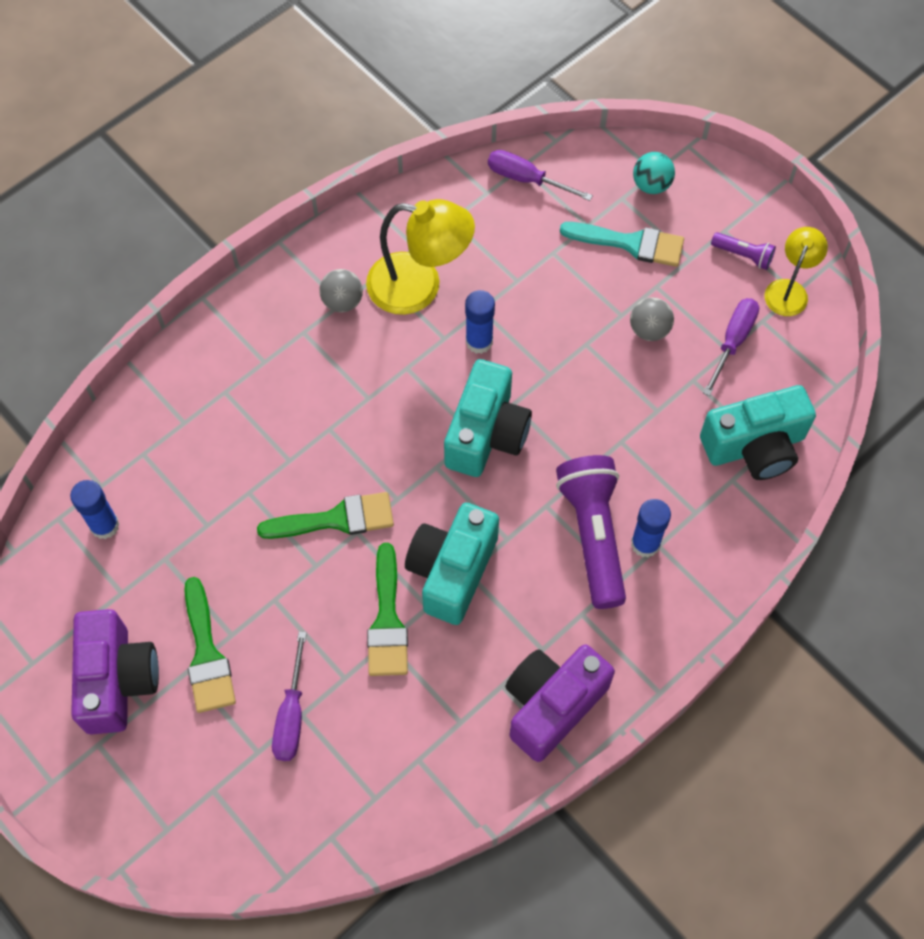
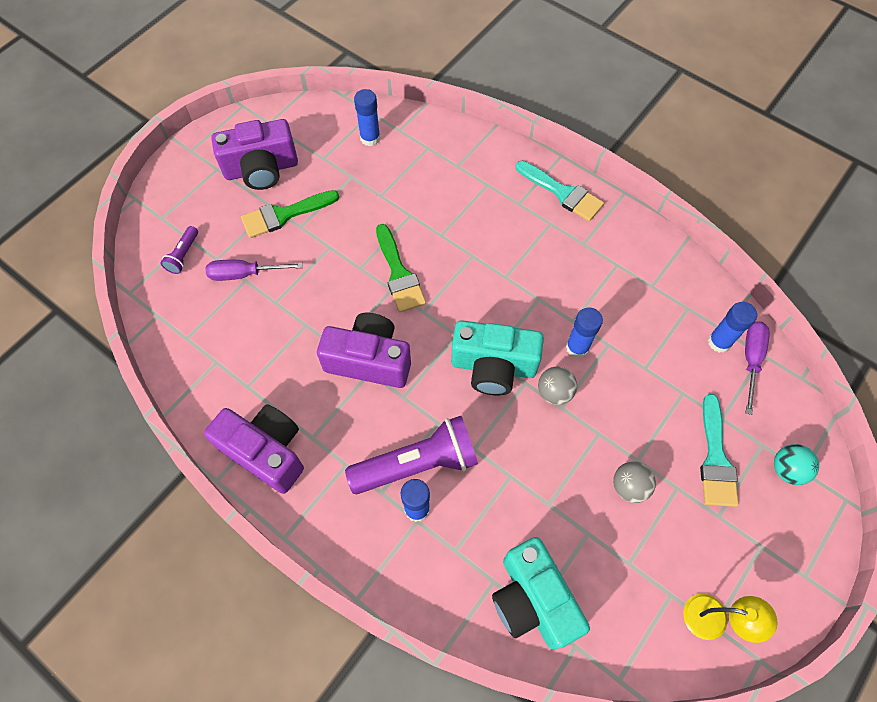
camera: 80 degrees right, 0 degrees up
grey ball [319,269,363,312] -> grey ball moved to [538,366,577,405]
yellow lamp [366,199,475,315] -> none
green brush [367,543,408,676] -> none
turquoise camera [405,503,499,625] -> purple camera [317,313,411,388]
purple screwdriver [703,298,759,396] -> none
purple flashlight [711,232,776,270] -> purple flashlight moved to [160,226,198,274]
none -> turquoise brush [516,161,604,221]
none -> blue glue stick [708,302,757,353]

